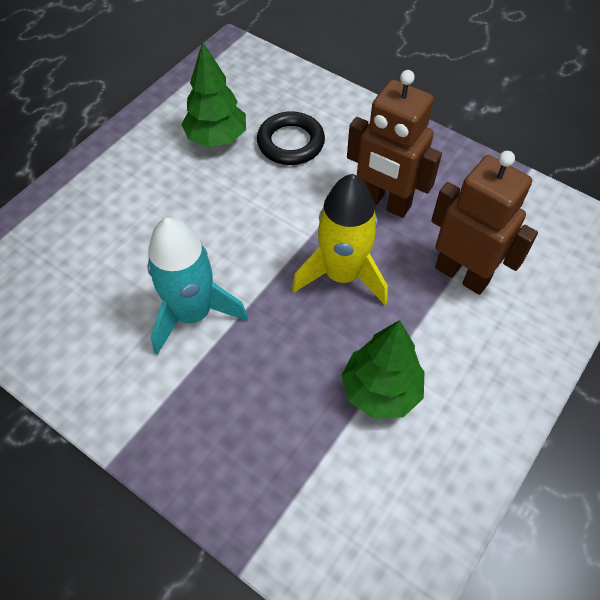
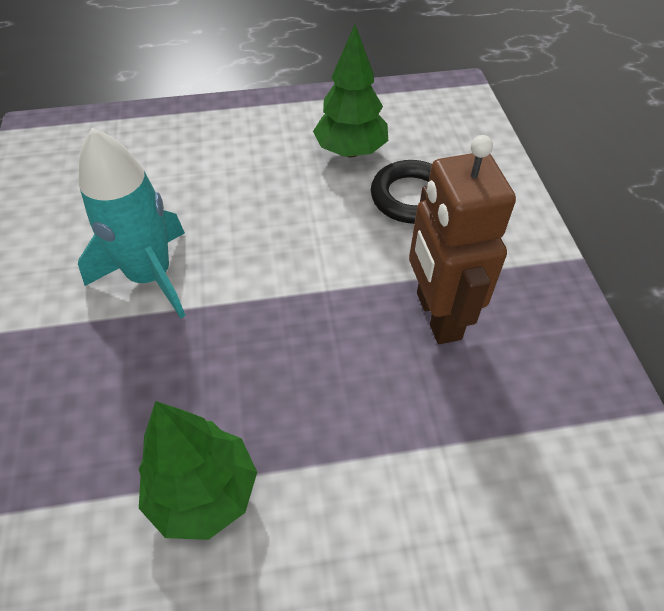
camera: 45 degrees right, 5 degrees down
yellow rocket [292,174,388,305] -> none
brown robot [431,151,538,295] -> none

